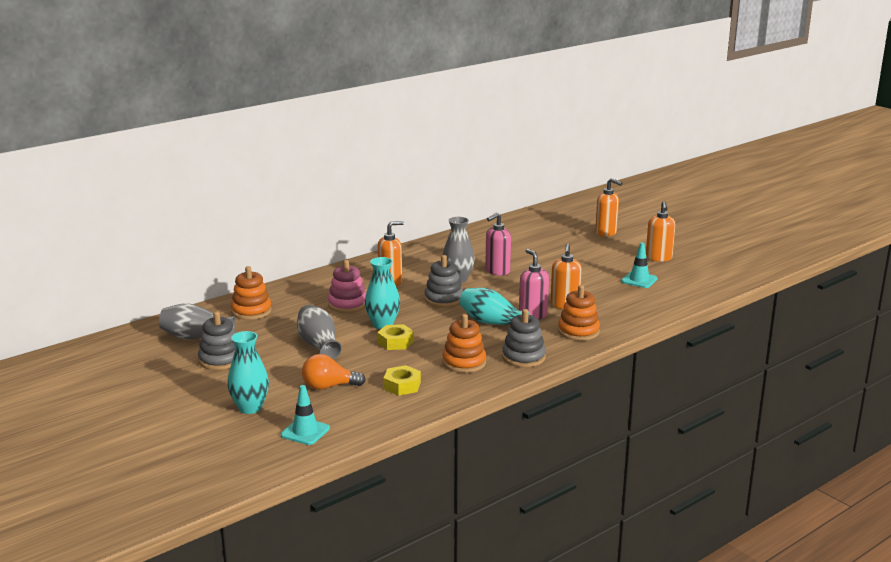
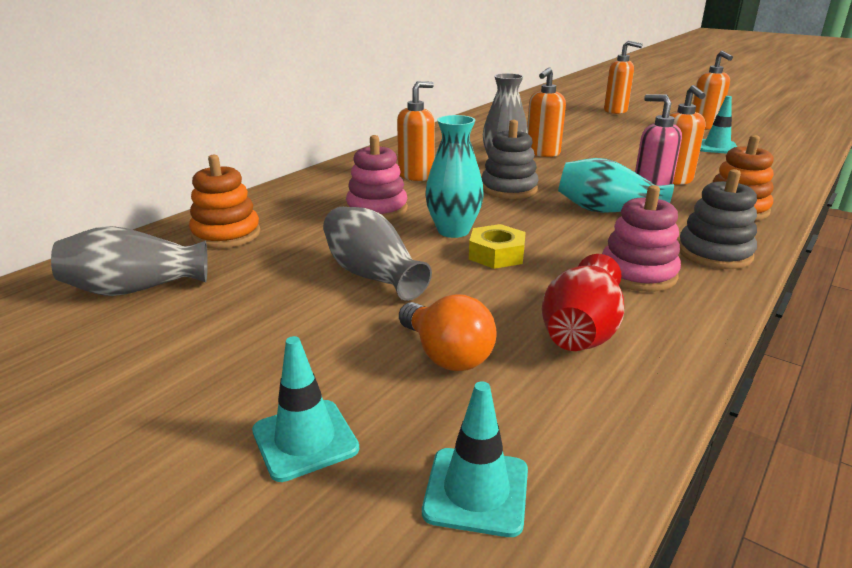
camera: 15 degrees left, 5 degrees up
grey stacking toy [198,311,236,370] -> none
turquoise vase [227,331,269,414] -> turquoise traffic cone [252,336,359,482]
orange light bulb [302,354,366,390] -> orange light bulb turned 105 degrees counterclockwise [399,294,497,371]
yellow nut [384,365,421,396] -> red vase [542,254,624,351]
orange stacking toy [442,314,486,373] -> pink stacking toy [602,185,681,292]
pink soap dispenser [485,213,511,276] -> orange soap dispenser [527,67,566,157]

